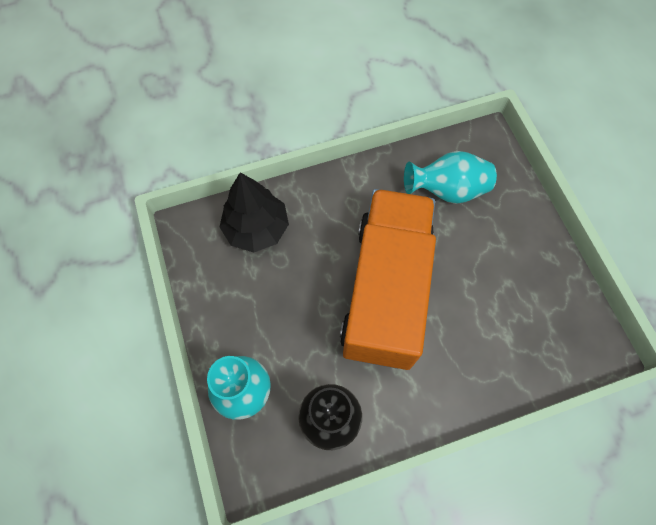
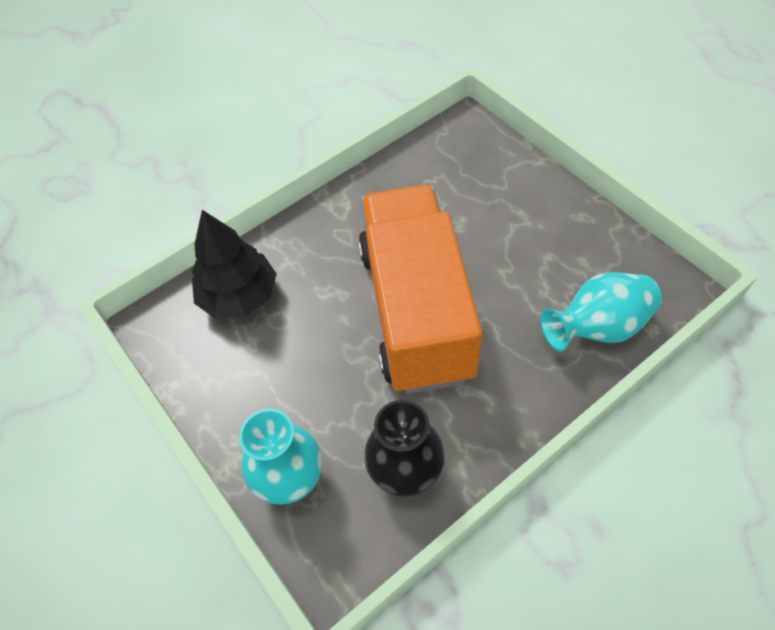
camera: 15 degrees left, 10 degrees down
turquoise vase [404,151,497,204] -> turquoise vase moved to [540,272,662,351]

